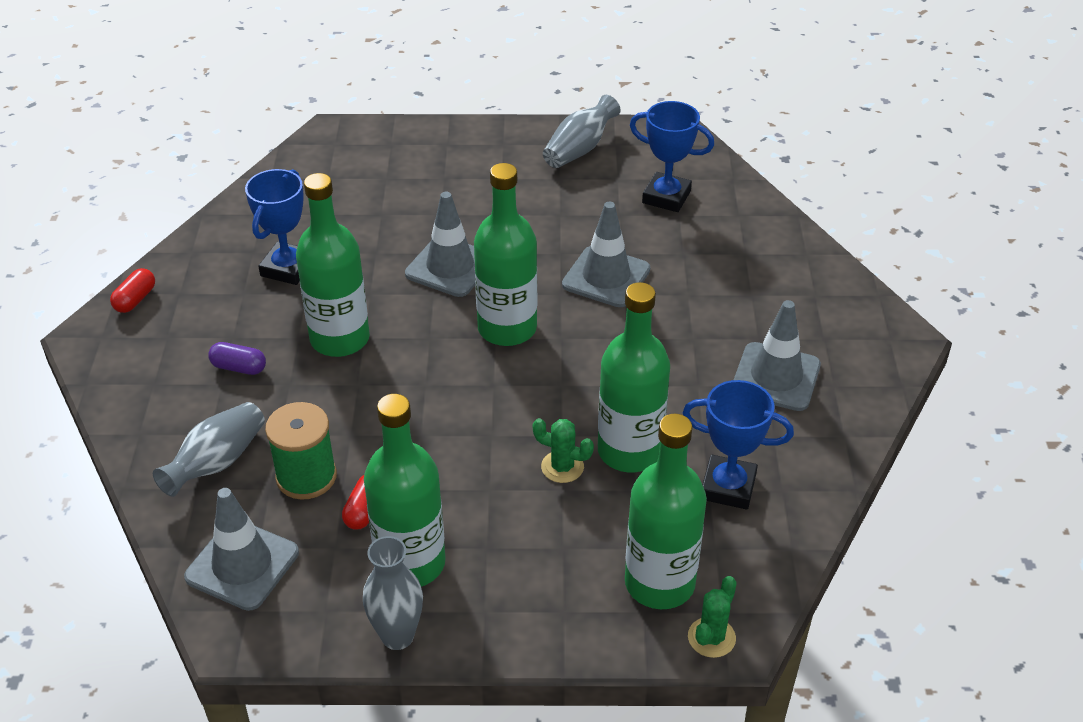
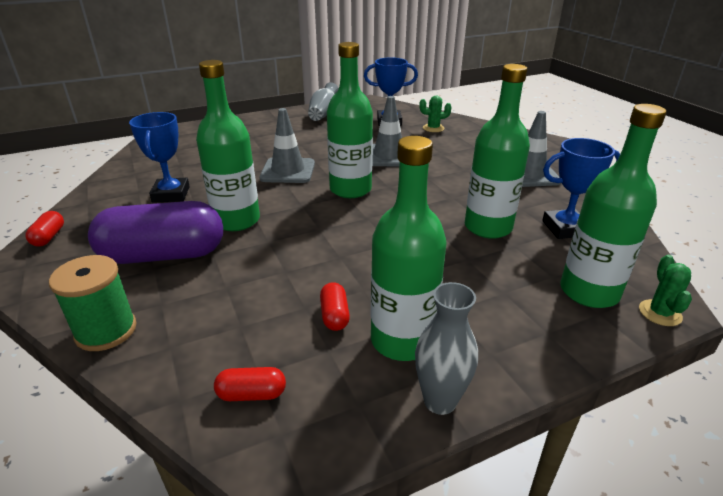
camera: 25 degrees left, 10 degrees down
grey vase [153,402,265,497] -> none
grey traffic cone [184,488,299,611] -> red capsule [214,367,286,401]
purple capsule [208,342,266,375] -> purple capsule [88,201,223,264], size x2.47
green spool [265,402,337,500] -> green spool moved to [49,255,137,351]
green cactus [533,418,594,483] -> green cactus moved to [419,96,452,132]

